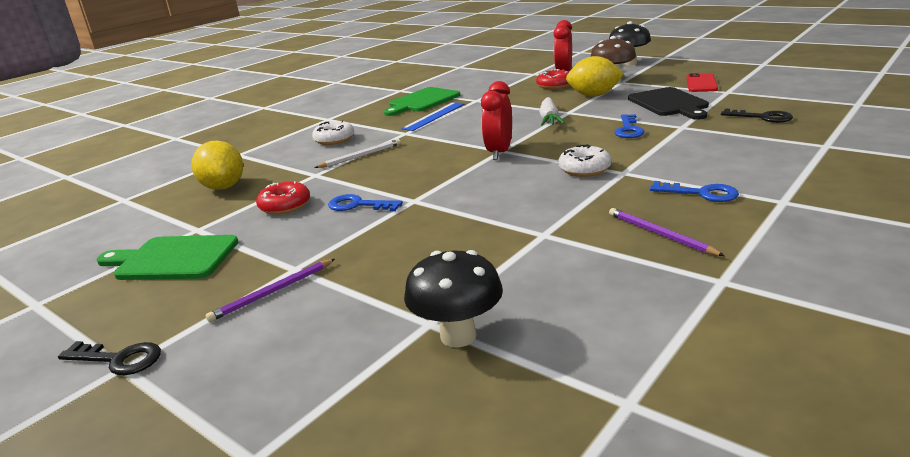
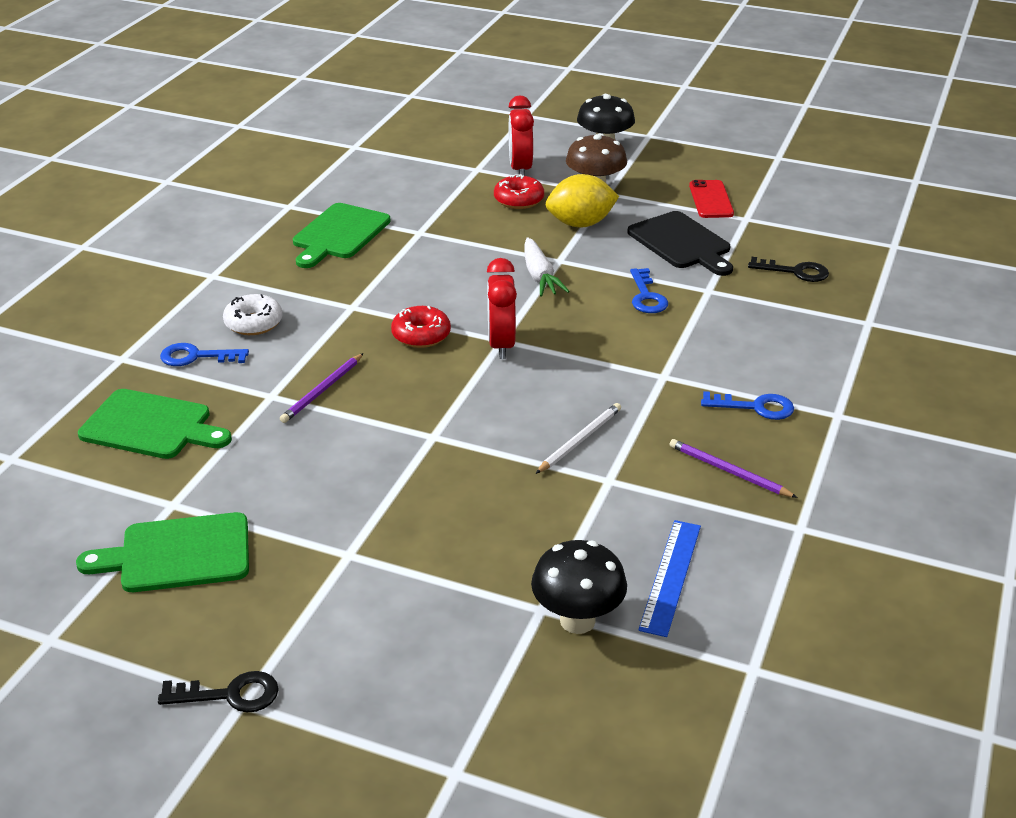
camera: 20 degrees left, 10 degrees up
yellow lemon [191,141,243,190] -> green cutting board [78,389,232,459]
purple pencil [206,259,335,322] -> purple pencil moved to [280,353,363,423]
red donut [256,181,310,215] -> red donut moved to [391,306,451,348]
white pencil [314,139,401,168] -> white pencil moved to [536,403,621,474]
blue key [328,194,403,211] -> blue key moved to [160,343,249,366]
blue ruler [401,102,464,131] -> blue ruler moved to [638,520,701,637]
white donut [558,144,611,177] -> none

